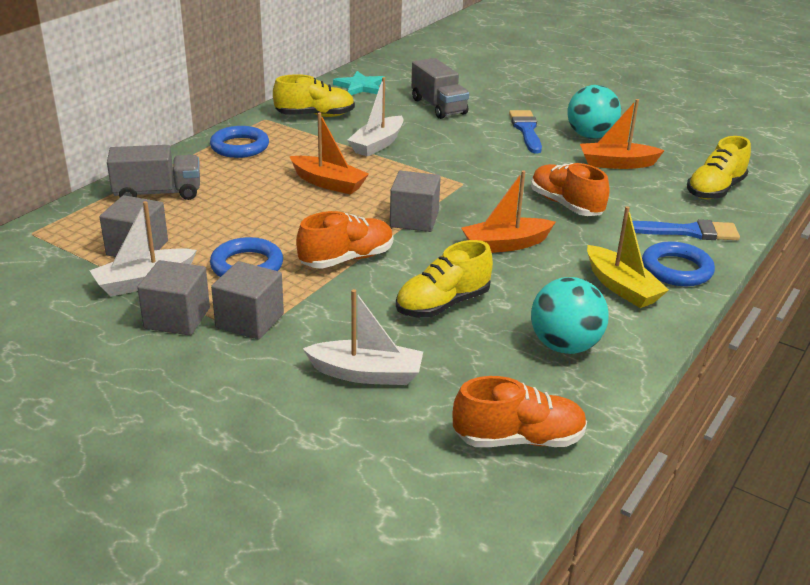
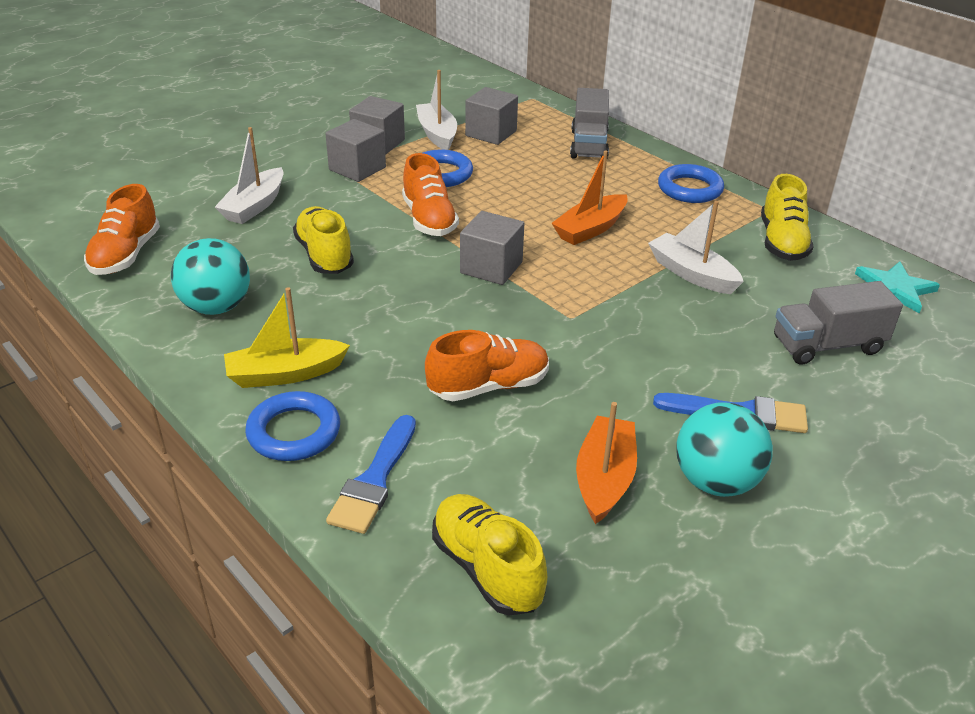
camera: 105 degrees right, 5 degrees up
orange boat [461,170,556,253] -> none

